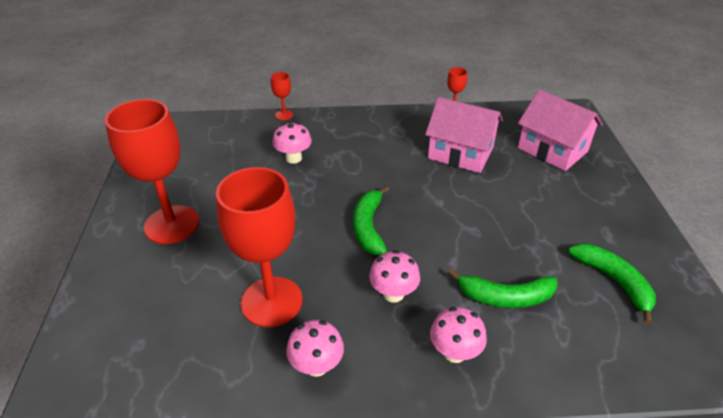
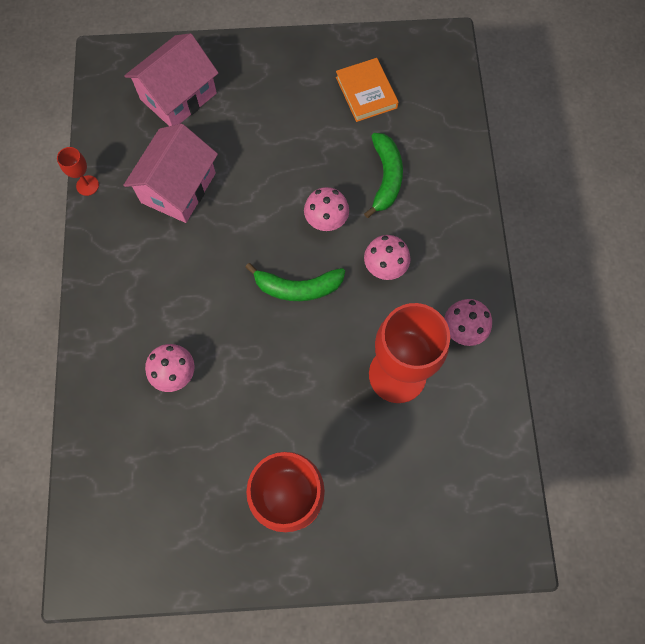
camera: 90 degrees left, 30 degrees up
red goblet [271,72,293,120] -> none
pink mushroom [430,307,487,363] -> pink mushroom moved to [304,187,349,231]
green banana [568,244,656,325] -> orange book [336,58,399,122]

